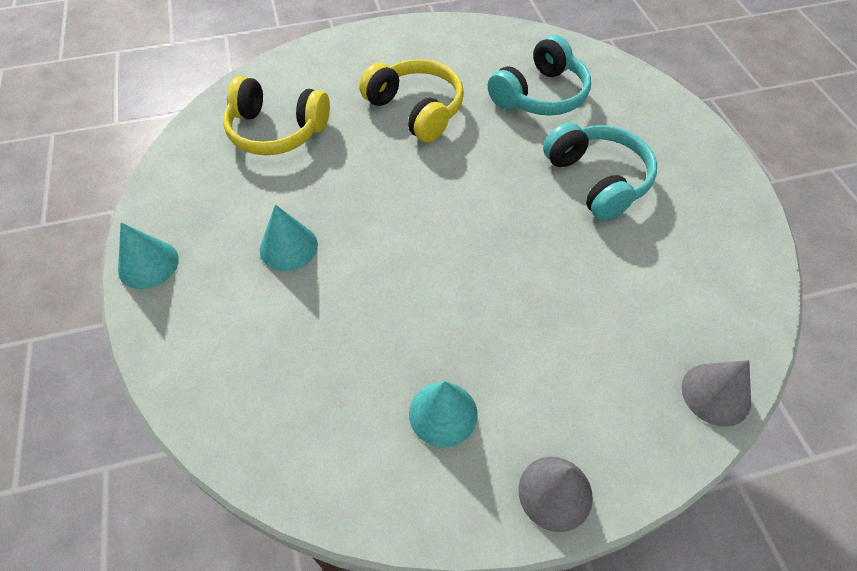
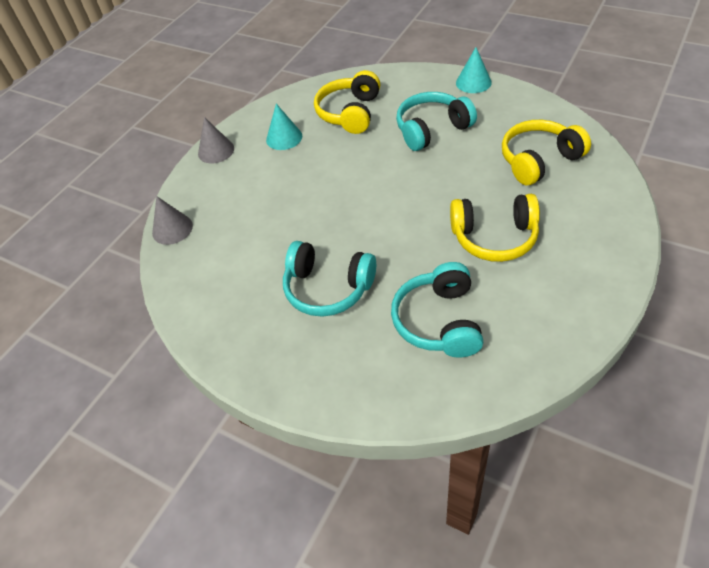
camera: 140 degrees right, 5 degrees down
turquoise cone [260,204,318,271] -> turquoise headphones [396,92,477,151]
none -> yellow headphones [314,70,380,134]

